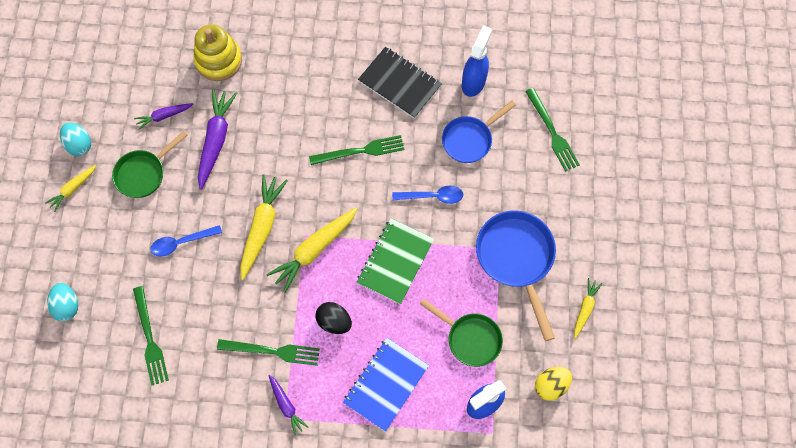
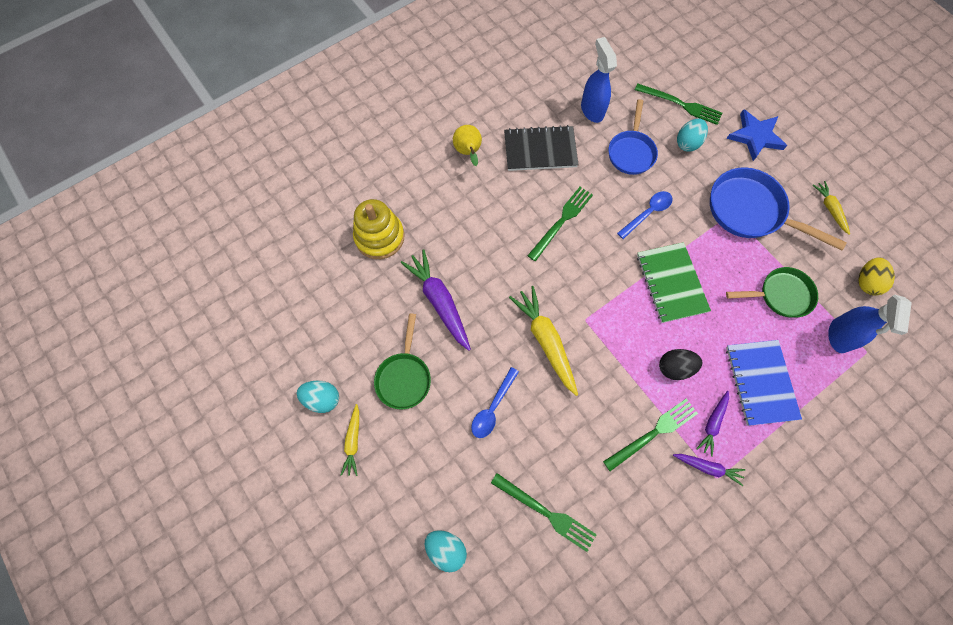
camera: 40 degrees left, 0 degrees up
purple carrot [134,103,193,130] -> purple carrot moved to [696,391,729,457]
yellow carrot [266,207,358,293] -> none
none -> yellow pear [453,125,482,166]
none -> turquoise egg [677,119,708,152]
none -> blue star [726,109,787,161]

